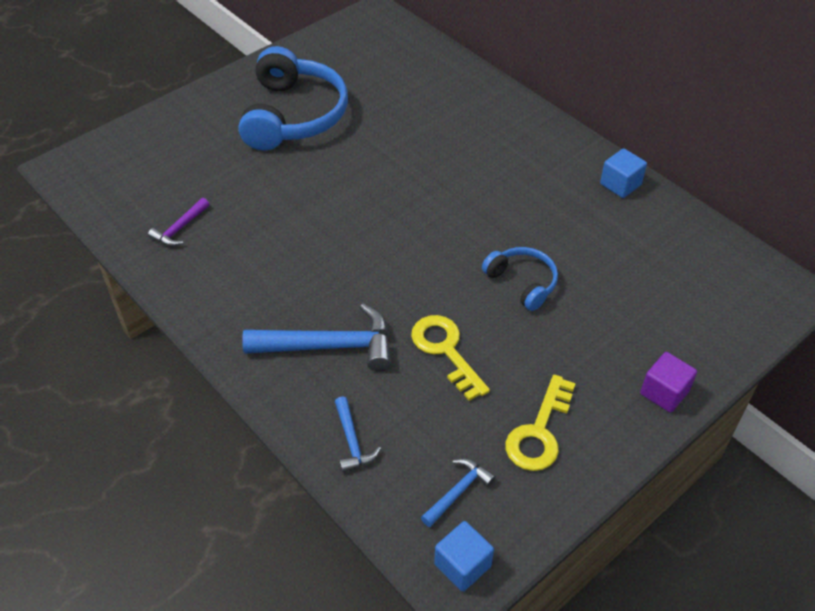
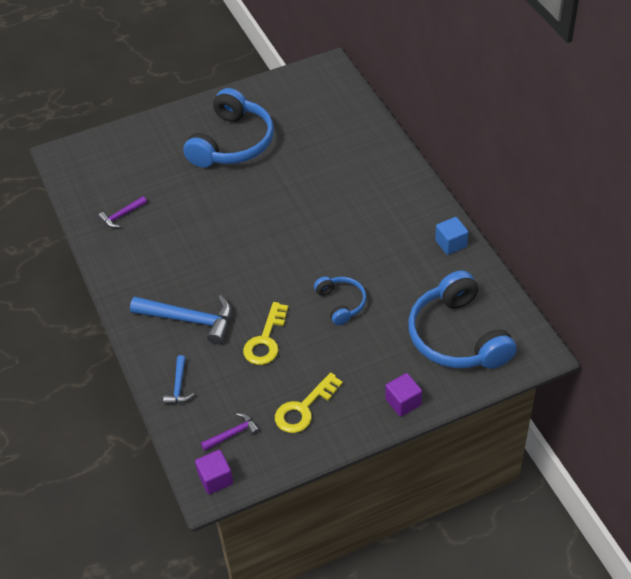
camera: 20 degrees right, 0 degrees up
yellow key [411,315,490,401] -> yellow key turned 150 degrees counterclockwise [243,302,288,365]
blue hammer [421,459,496,527] -> purple hammer [201,413,260,451]
blue cube [434,521,494,592] -> purple cube [195,450,233,494]
none -> blue headphones [408,270,517,369]

